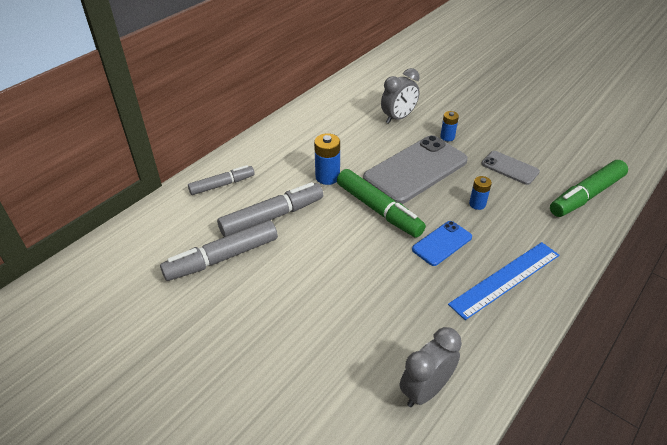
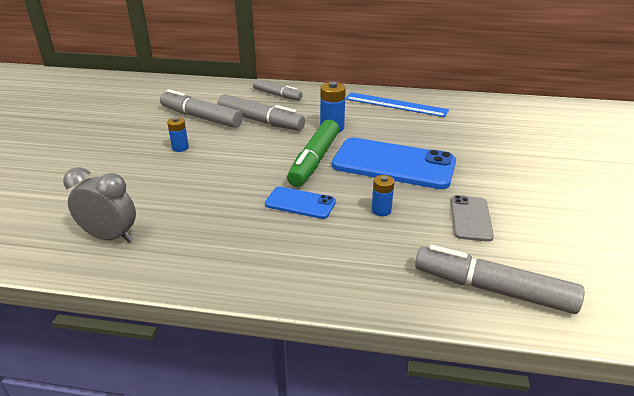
camera: 60 degrees right, 10 degrees down
grey phone [363,135,468,204] -> blue phone [332,138,456,189]
grey clock [381,68,420,124] -> none
blue battery [440,111,459,141] -> blue battery moved to [167,117,189,152]
blue ruler [448,242,559,320] -> blue ruler moved to [345,92,449,117]
green marker [550,160,628,217] -> grey marker [415,245,585,314]

